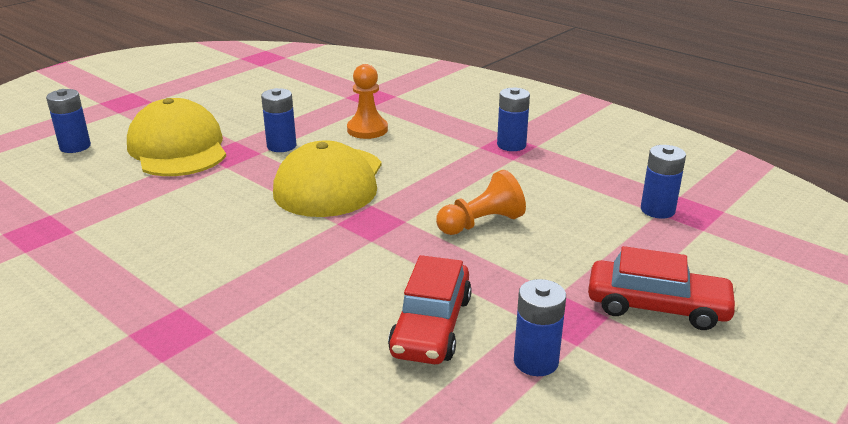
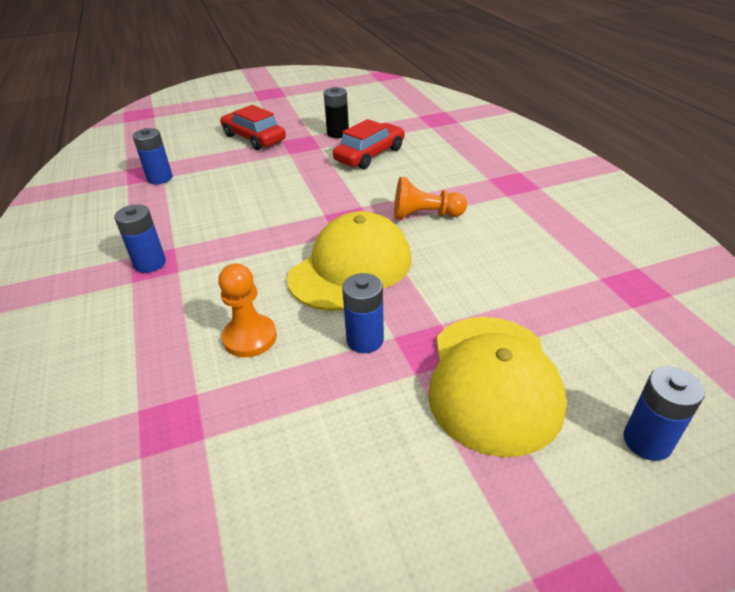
camera: 150 degrees left, 10 degrees up
orange pawn [436,170,526,235] -> orange pawn moved to [394,177,467,220]
blue battery [514,279,566,376] -> black battery [324,87,349,138]

